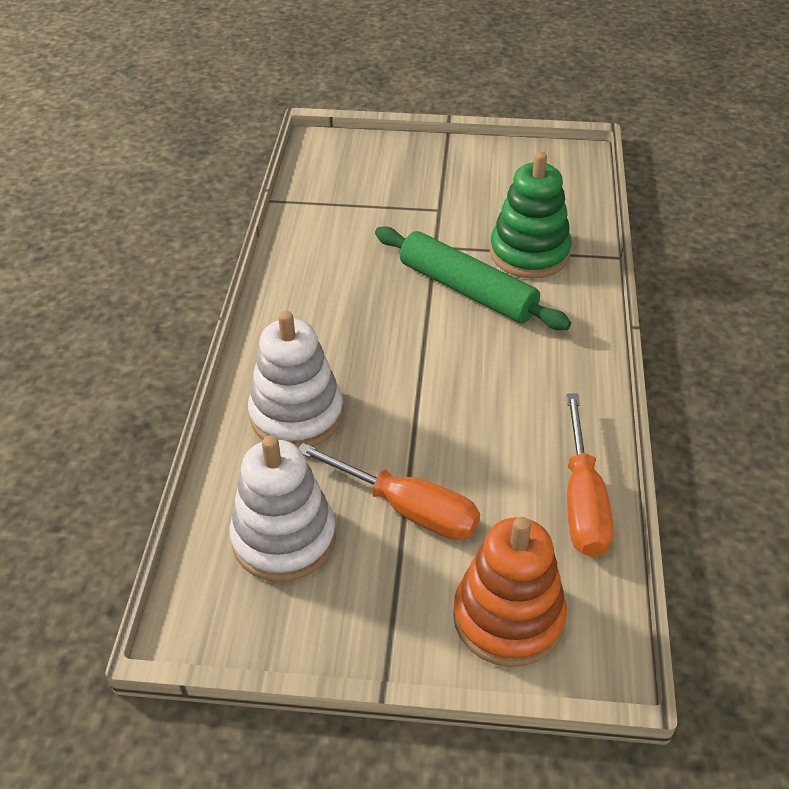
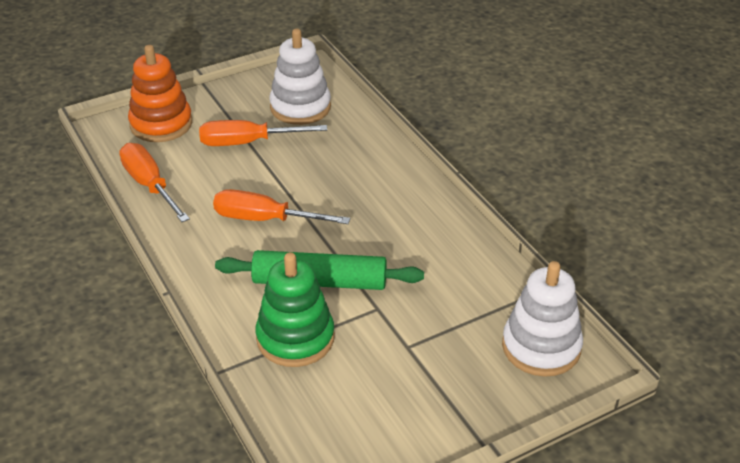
camera: 145 degrees right, 5 degrees down
white stacking toy [248,311,343,448] -> white stacking toy moved to [502,261,583,377]
none -> orange screwdriver [213,189,350,224]

